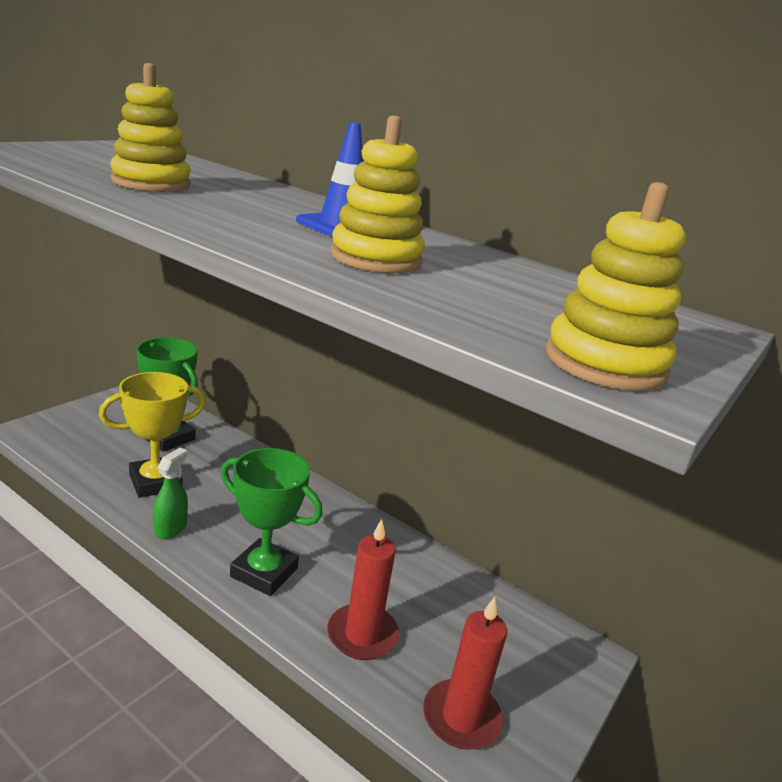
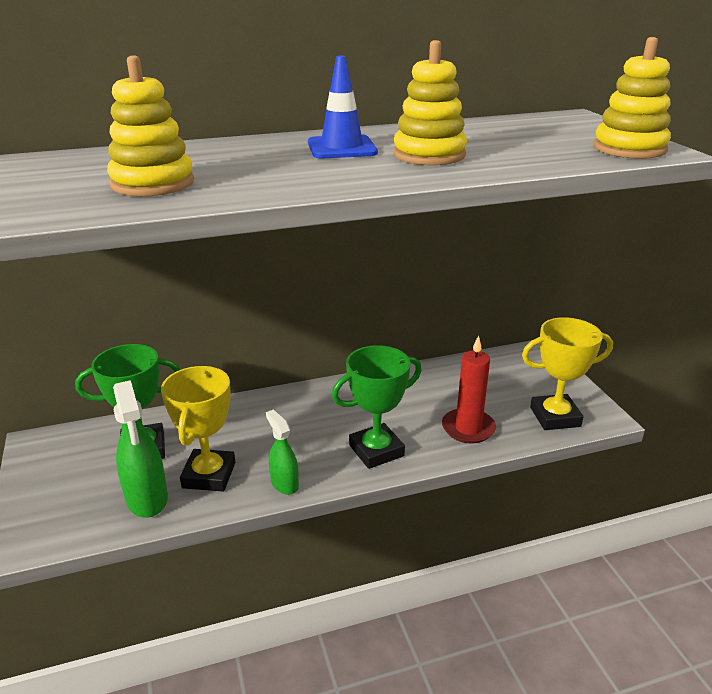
camera: 50 degrees left, 5 degrees up
red candle [423,597,507,750] -> yellow trophy [522,317,613,430]
none -> green spray bottle [113,380,168,518]

